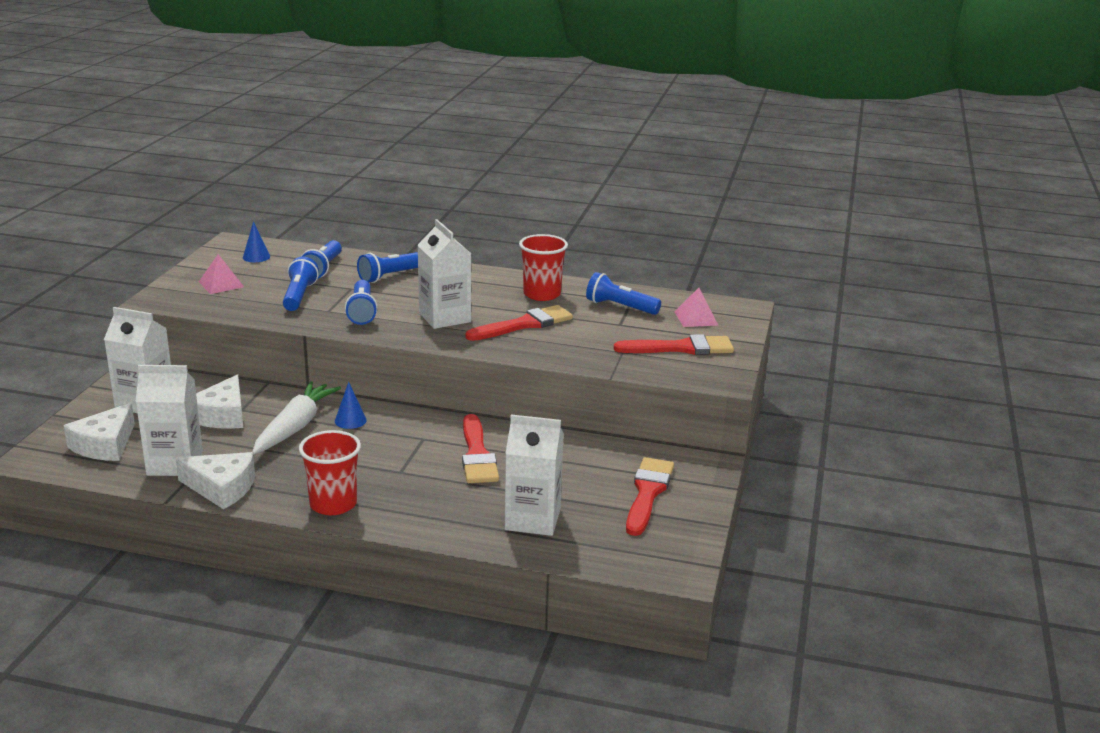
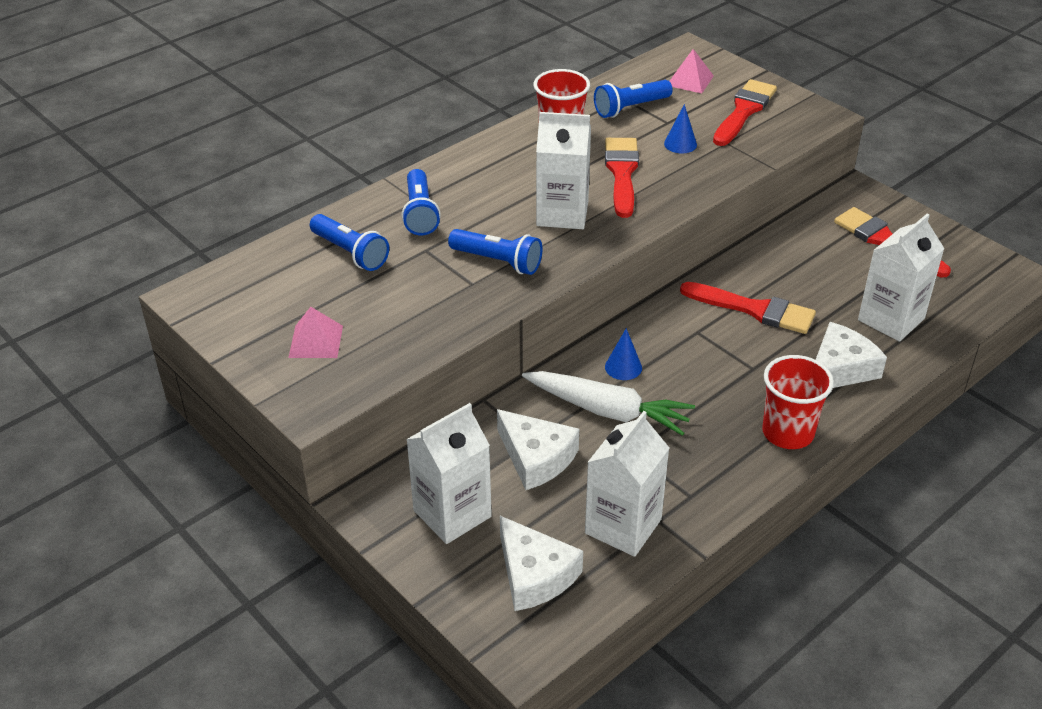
camera: 55 degrees left, 15 degrees up
white cheese [176,452,255,509] -> white cheese moved to [816,322,887,388]
blue cone [243,221,270,262] -> blue cone moved to [664,104,697,153]
white carrot [252,381,341,454] -> white carrot turned 150 degrees clockwise [522,371,695,436]
blue flashlight [283,256,319,311] -> none

